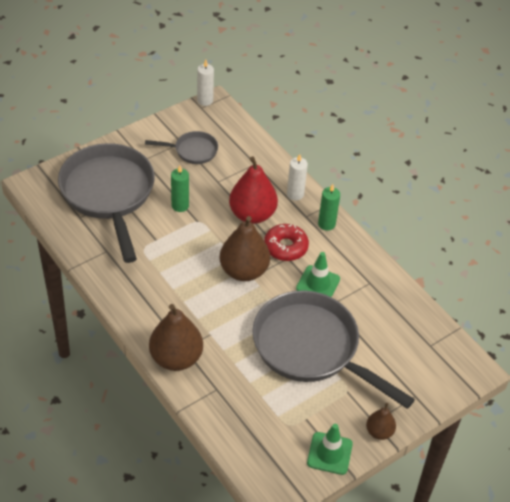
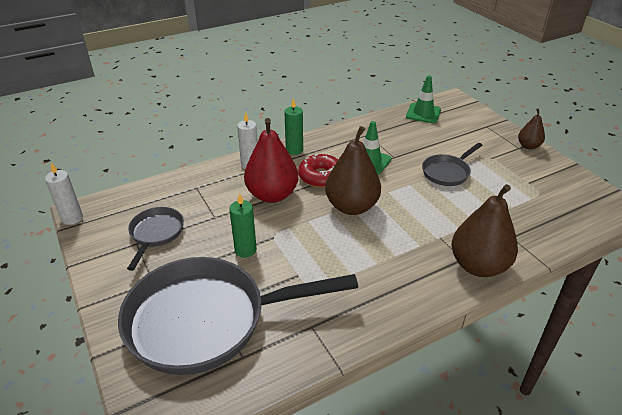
camera: 80 degrees left, 10 degrees down
grey pan [252,291,415,409] -> grey pan [422,143,482,186], size x0.47
green traffic cone [307,424,353,475] -> green traffic cone moved to [406,75,441,123]

